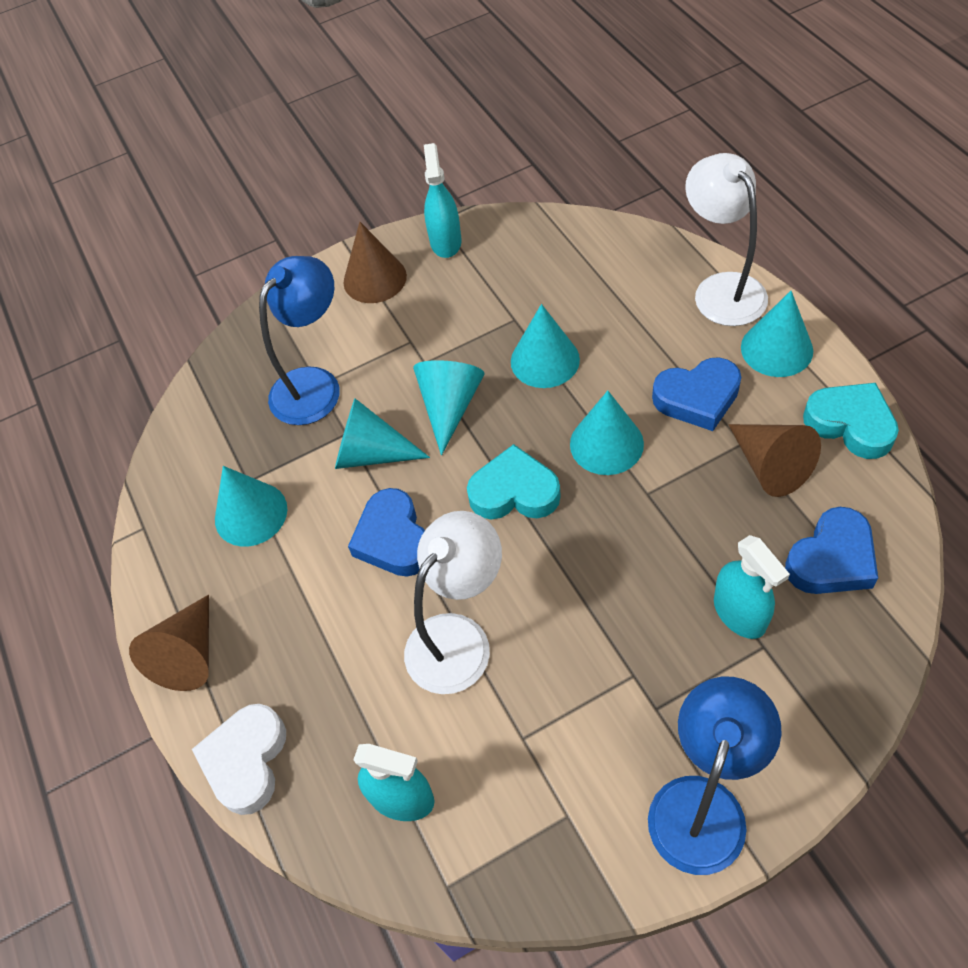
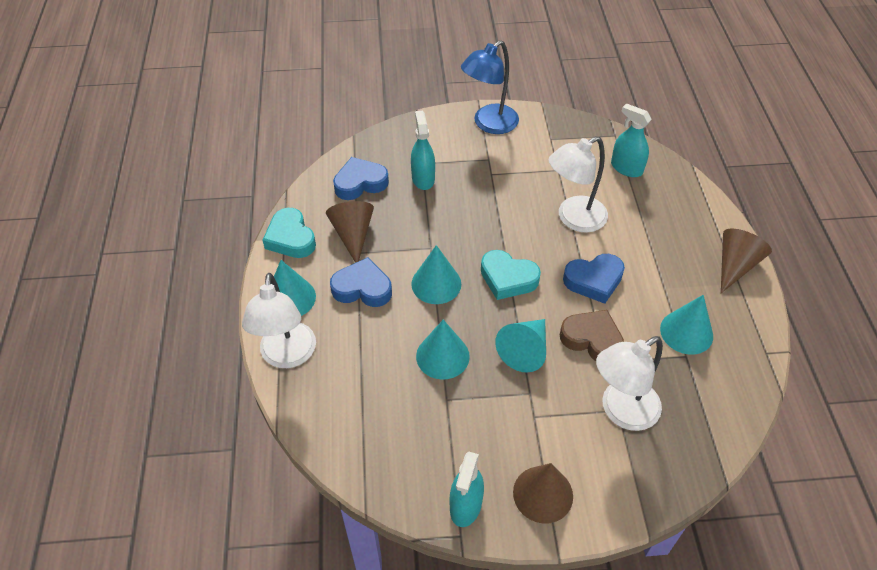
camera: 165 degrees left, 5 degrees down
white heart [192,704,286,815] -> none
blue lamp [259,256,340,425] -> white lamp [596,336,663,431]
turquoise cone [335,398,430,469] -> brown heart [560,310,624,361]
blue heart [348,488,425,576] -> blue heart turned 75 degrees clockwise [563,254,625,304]

